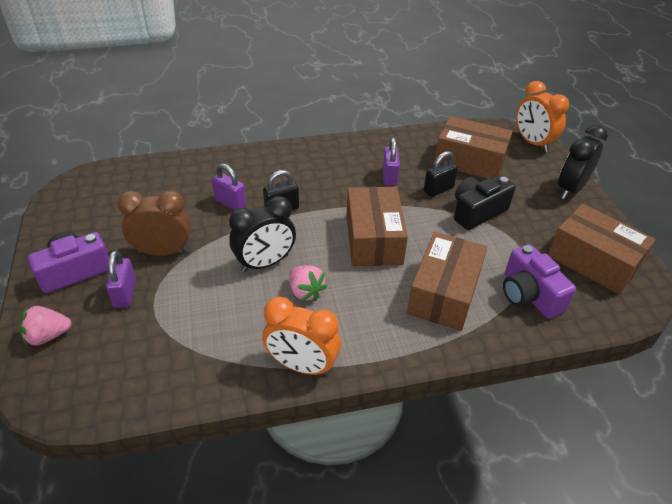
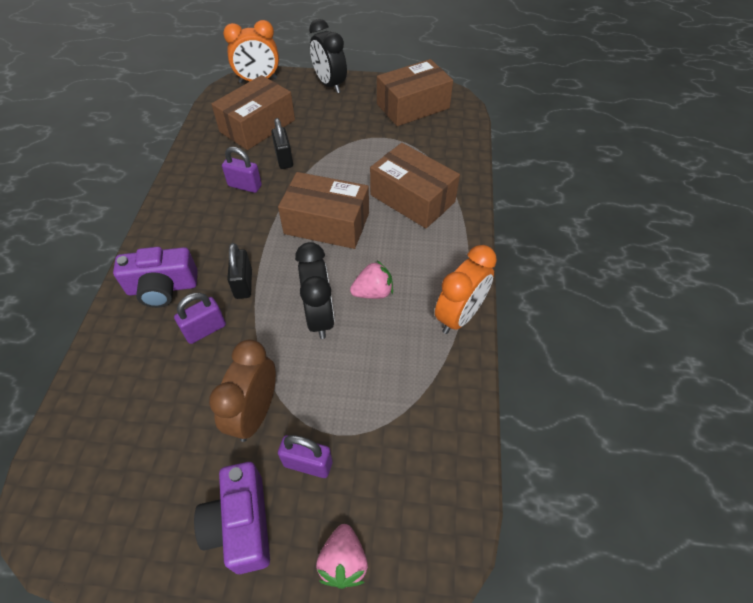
camera: 70 degrees left, 10 degrees up
black camera [454,176,515,230] -> none
purple camera [503,244,576,319] -> purple camera moved to [113,247,198,308]

